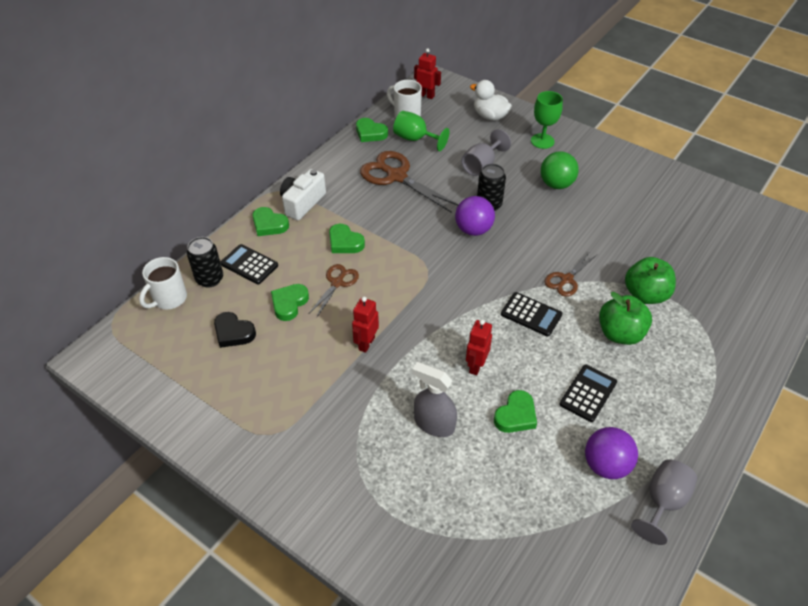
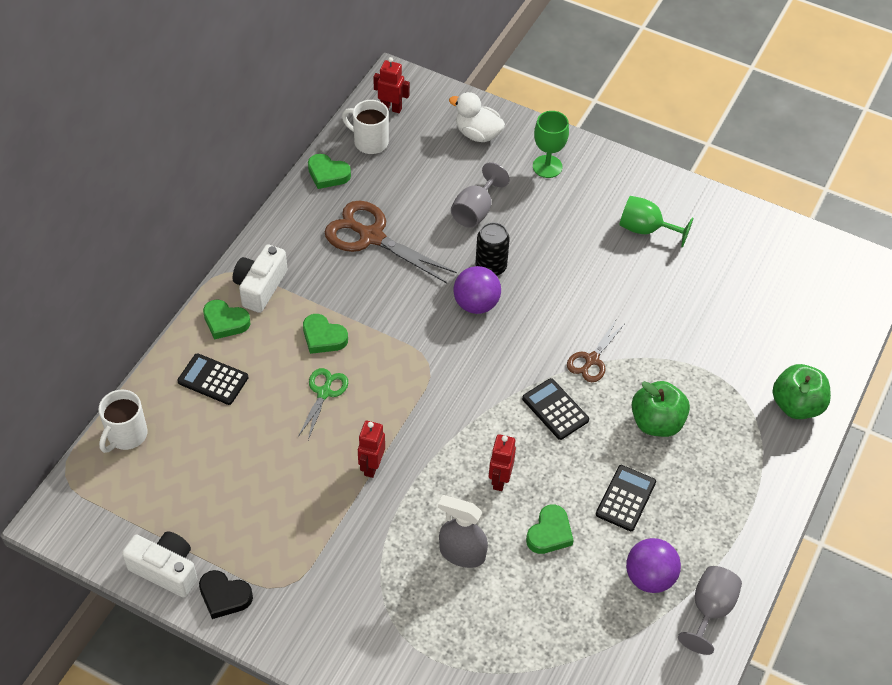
camera: 10 degrees left, 5 degrees up
black can [187,237,223,288] -> none
black heart [214,312,256,348] -> black heart moved to [199,570,253,619]
green heart [271,284,309,321] -> none
brown scissors [309,264,359,318] -> green scissors [298,368,348,440]
green goblet [393,111,449,151] -> green goblet moved to [619,196,693,247]
black calculator [501,292,563,336] -> black calculator turned 150 degrees counterclockwise [522,378,589,440]
green ball [541,151,579,189] -> none
green apple [625,257,676,304] -> green apple moved to [773,364,831,419]
none -> white camera [122,531,198,598]

